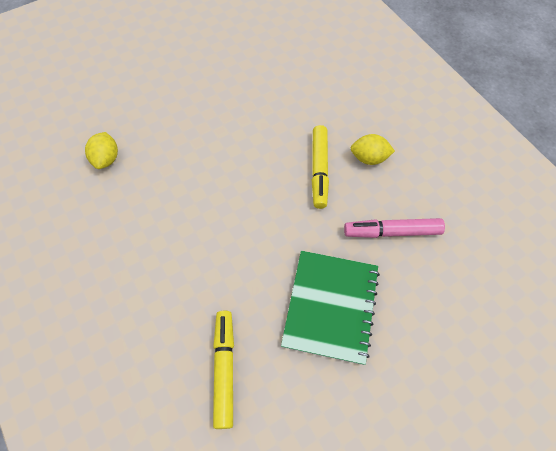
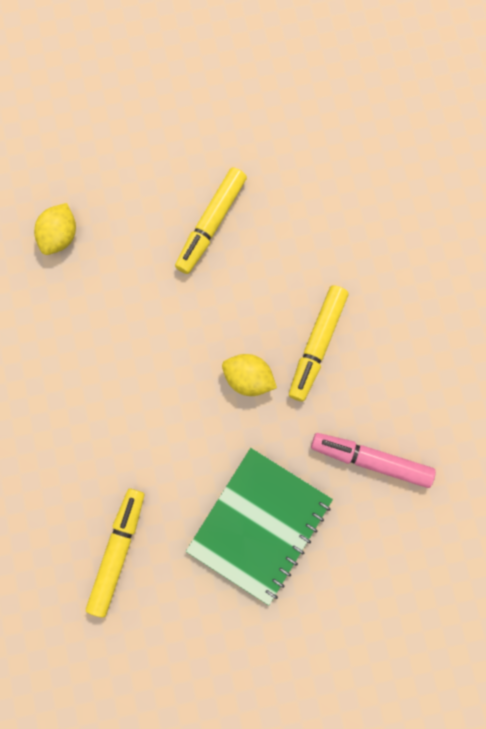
camera: 20 degrees right, 15 degrees up
yellow lemon [351,134,395,165] -> yellow lemon moved to [222,354,277,396]
none -> yellow marker [175,167,247,274]

